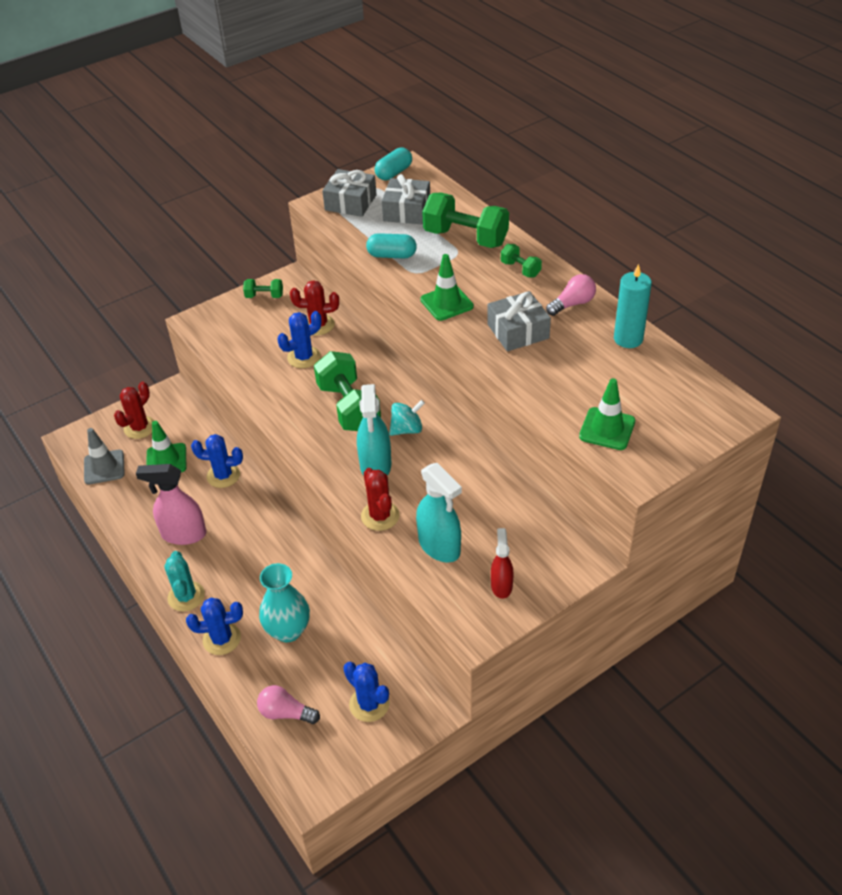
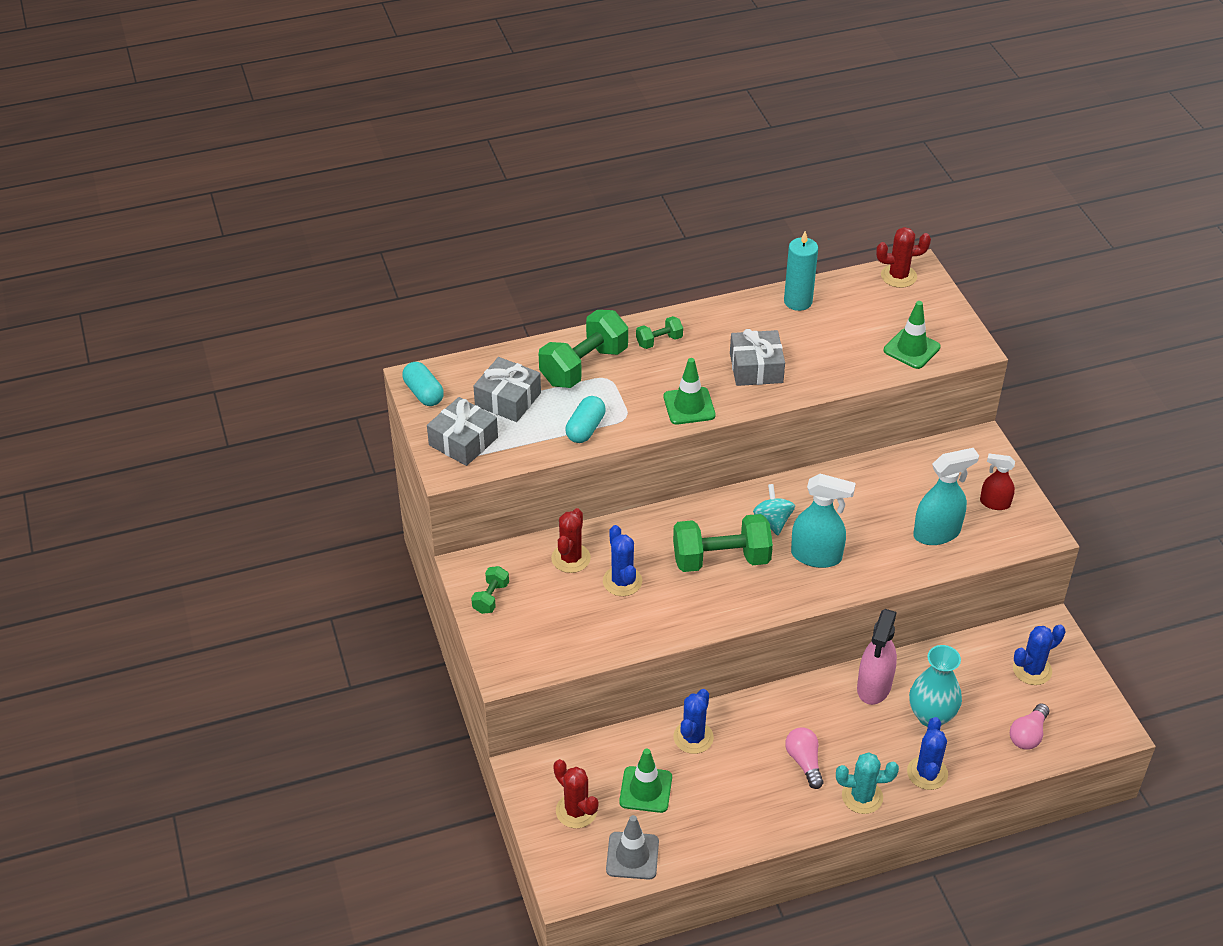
camera: 75 degrees left, 0 degrees up
pink spray bottle [136,464,206,545] -> pink spray bottle moved to [857,609,897,705]
red cactus [361,468,400,531] -> red cactus moved to [876,227,931,288]
pink light bulb [546,274,596,316] -> pink light bulb moved to [785,727,823,789]

